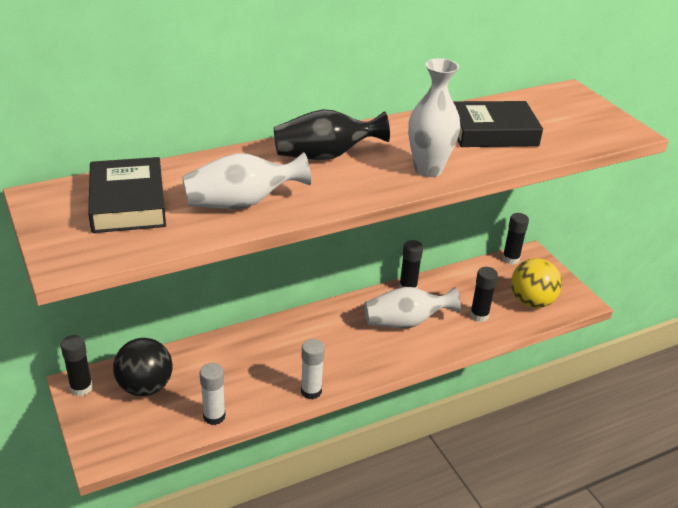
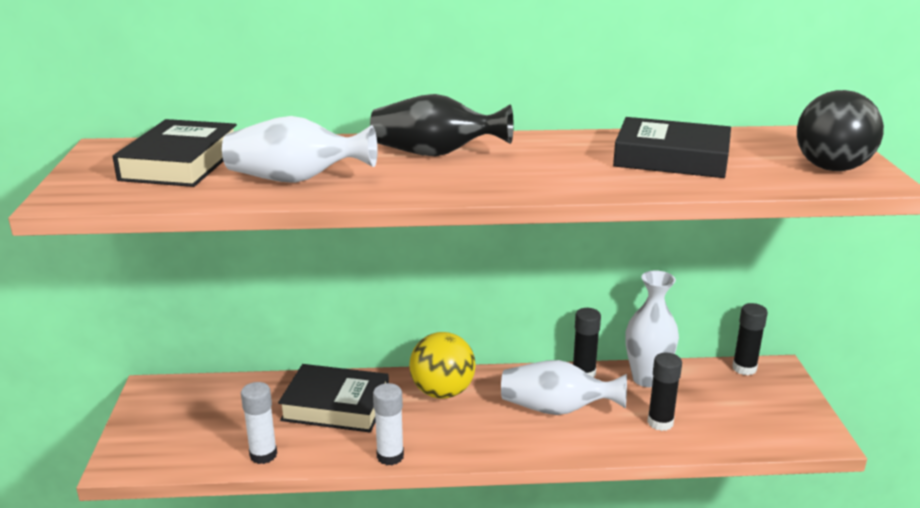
camera: 25 degrees right, 10 degrees down
black glue stick [61,335,93,396] -> none
black ball [113,338,173,396] -> black ball moved to [797,90,884,171]
white vase [408,58,460,177] -> white vase moved to [625,271,679,387]
yellow ball [511,258,562,308] -> yellow ball moved to [409,332,476,399]
none -> black book [278,364,389,432]

